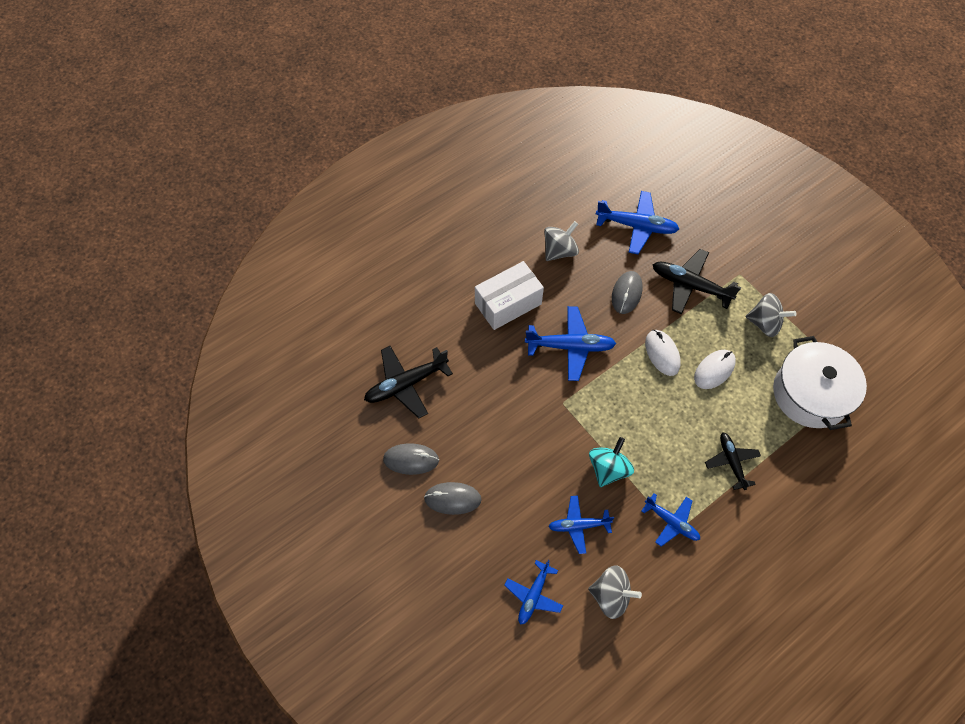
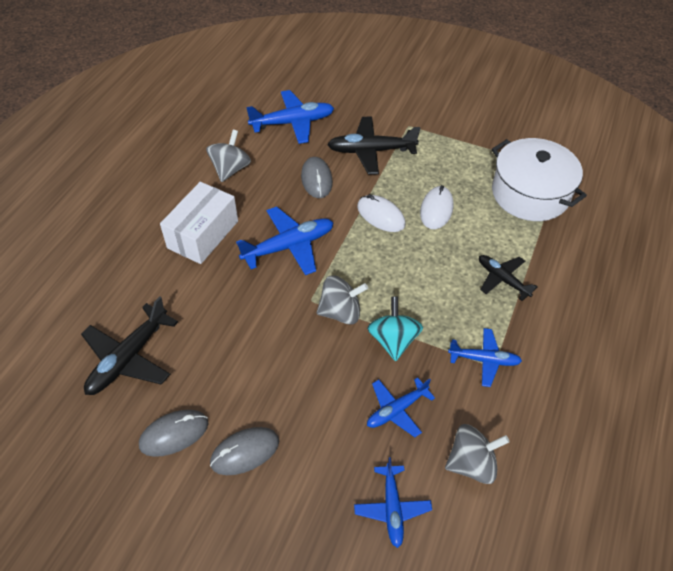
camera: 30 degrees left, 10 degrees down
grey spinning top [746,293,796,337] -> grey spinning top moved to [316,275,368,325]

